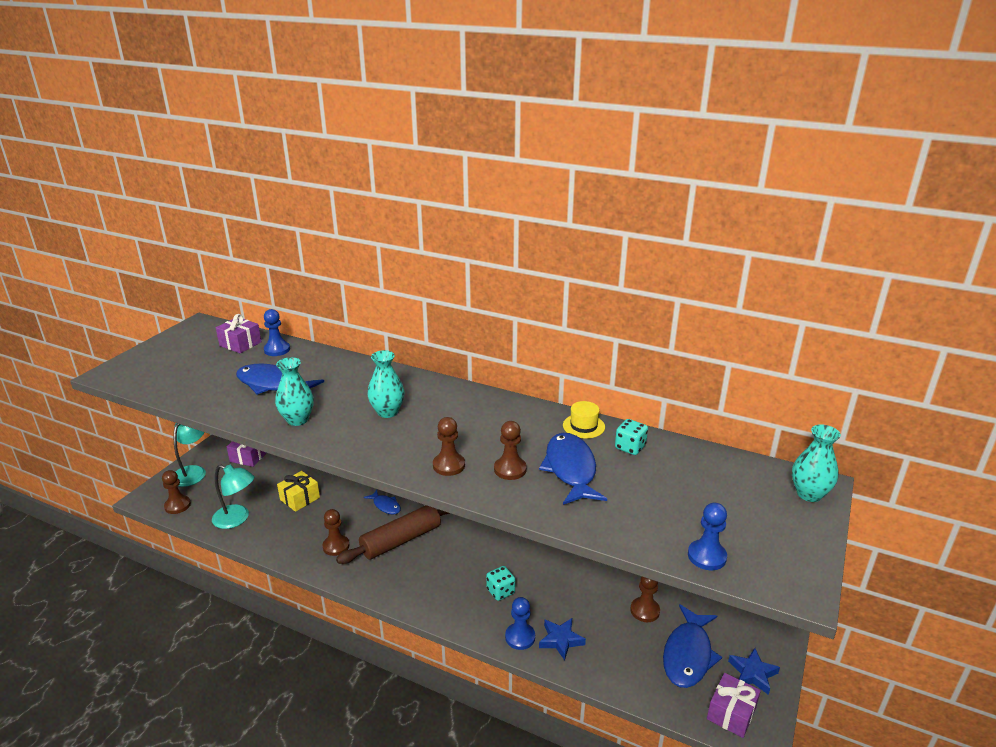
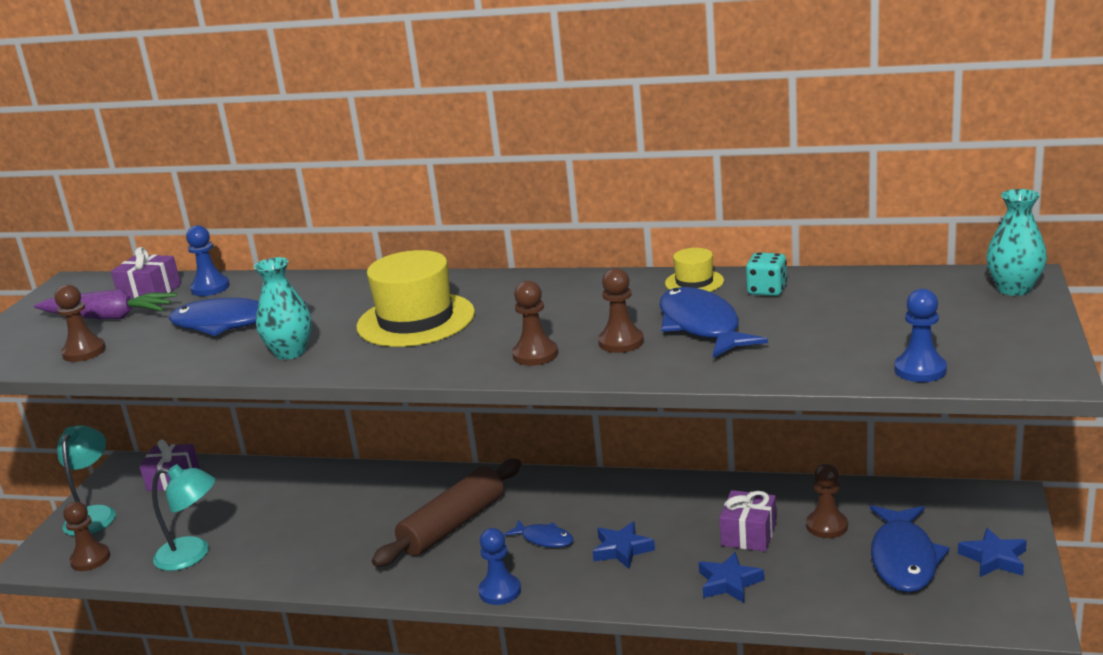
camera: 10 degrees left, 5 degrees down
yellow gift [277,471,320,512] -> none
brown pawn [323,509,349,556] -> brown pawn moved to [54,284,106,362]
blue fish [364,490,401,514] -> blue fish moved to [504,519,573,548]
turquoise vase [367,350,405,418] -> yellow hat [356,250,475,347]
turquoise dice [486,566,515,601] -> blue star [593,522,655,569]
blue pawn [505,597,535,650] -> blue pawn moved to [478,528,521,605]
purple gift [707,673,761,738] -> purple gift moved to [719,490,776,552]
none -> purple carrot [34,289,177,320]

